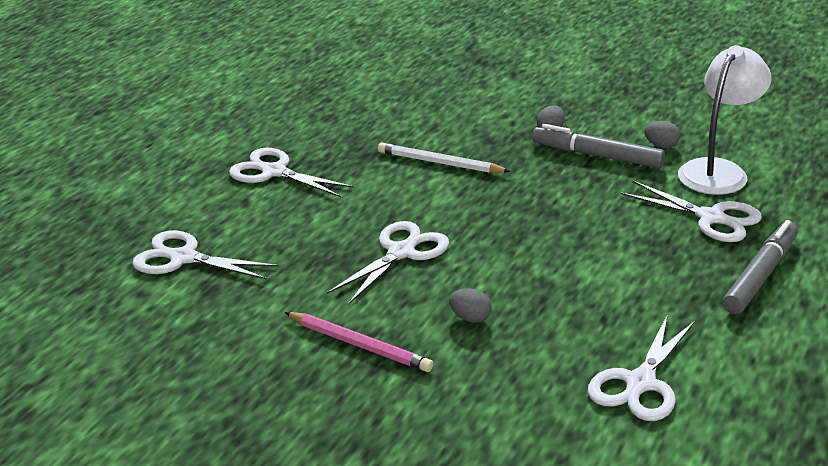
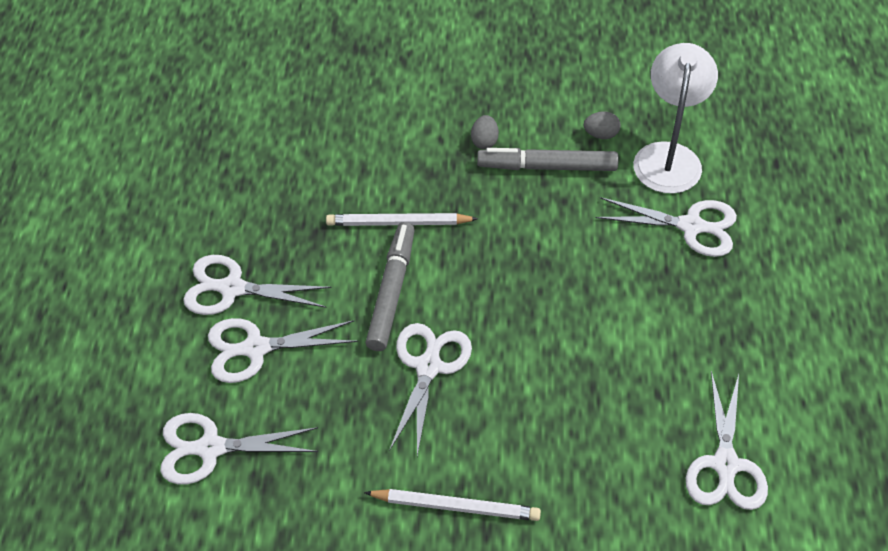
camera: 25 degrees left, 20 degrees up
pink pencil [285,312,433,372] -> white pencil [364,489,541,521]
grey egg [449,288,492,323] -> none
grey marker [723,220,798,314] -> grey marker moved to [366,222,415,351]
none -> white scissors [208,318,358,383]

